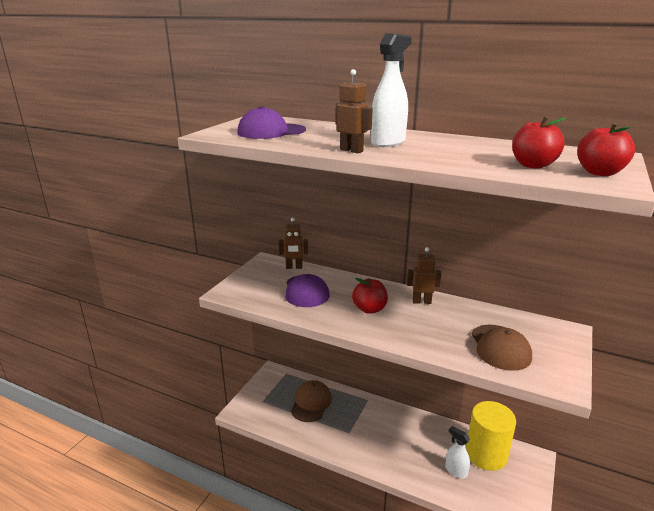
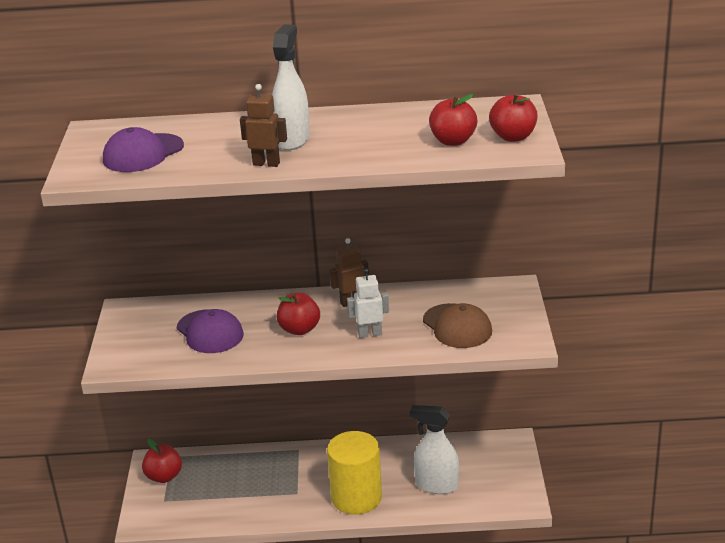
camera: 25 degrees left, 5 degrees up
brown robot [279,218,308,269] -> none
brown cap [291,380,332,422] -> none
white spray bottle [445,426,470,478] -> white spray bottle [410,405,459,494], size x1.55
yellow cylinder [466,401,516,471] -> yellow cylinder moved to [327,431,382,515]
none -> red apple [142,439,182,483]
none -> white robot [347,268,389,338]

